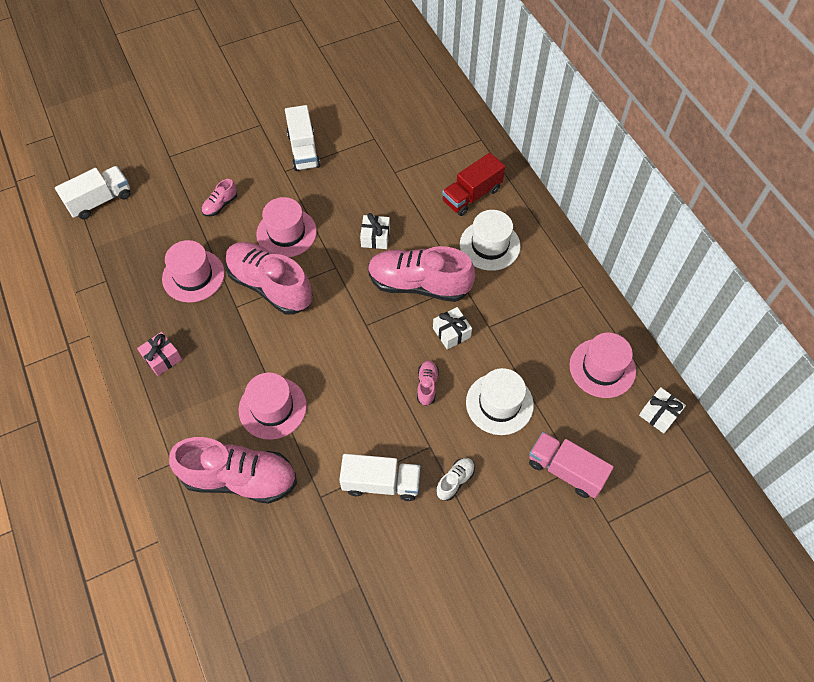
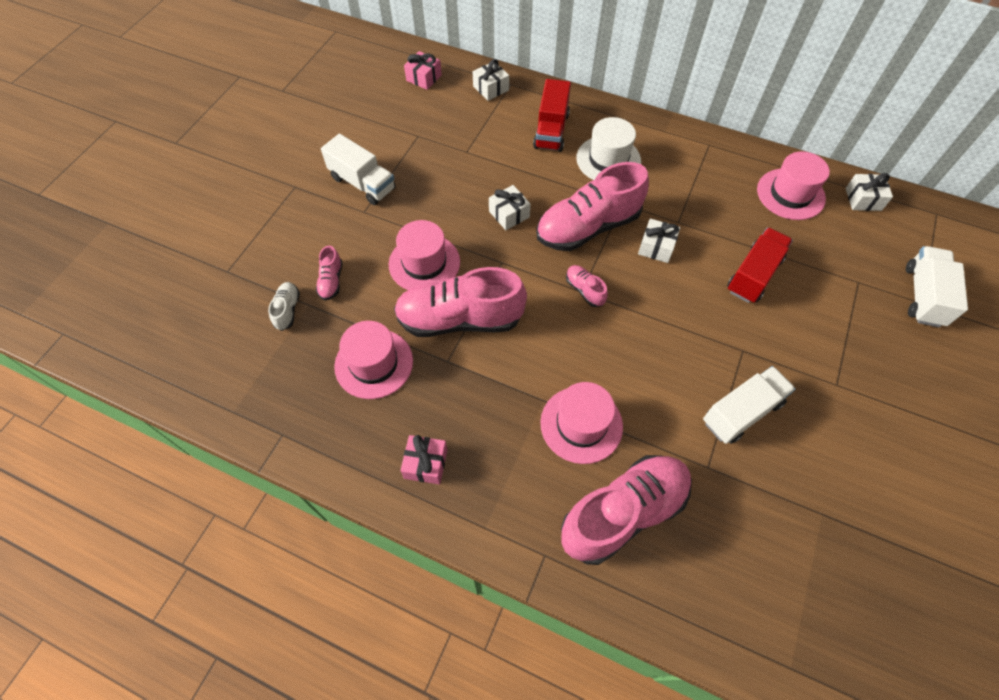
camera: 40 degrees left, 0 degrees up
white truck [55,166,131,219] -> white truck moved to [906,246,968,327]
pink shoe [417,360,439,406] -> pink shoe moved to [566,265,608,307]
white shoe [436,458,475,501] -> white shoe moved to [268,282,300,331]
white hat [466,368,534,435] -> red truck [727,227,793,303]
pink truck [529,432,614,498] -> none
none -> pink gift [404,51,442,90]
none -> white gift [473,59,509,101]

